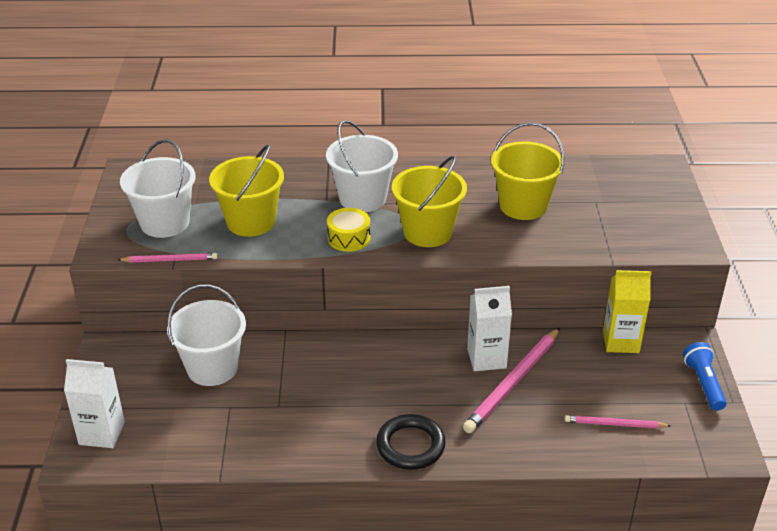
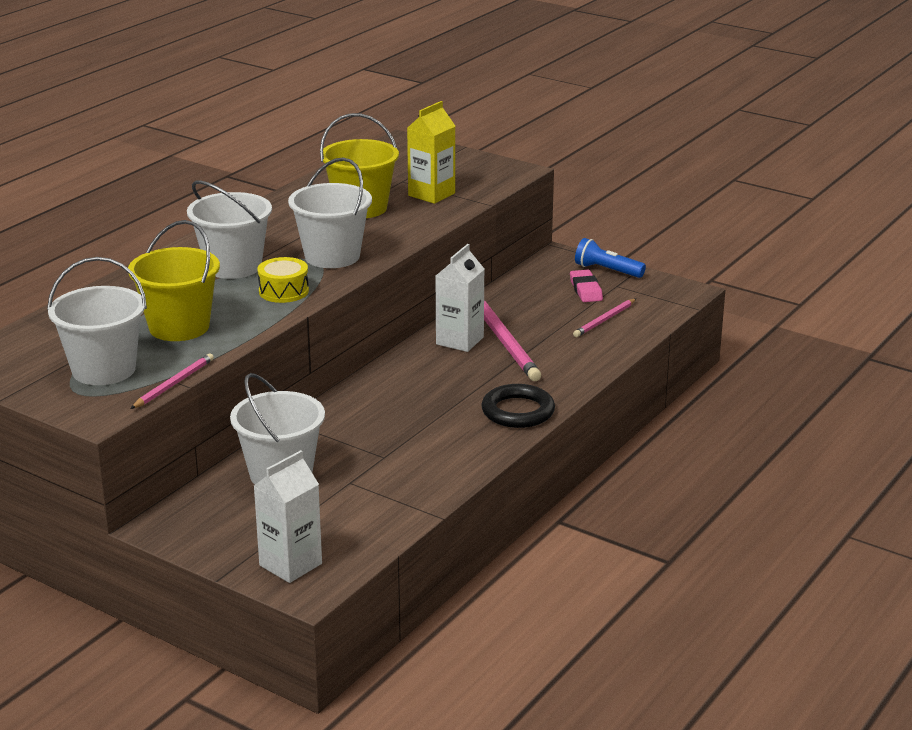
camera: 55 degrees left, 10 degrees down
yellow bucket [392,156,467,247] -> white bucket [288,157,372,268]
yellow carton [603,270,652,353] -> yellow carton moved to [407,101,455,204]
none -> pink eraser [570,270,603,302]

